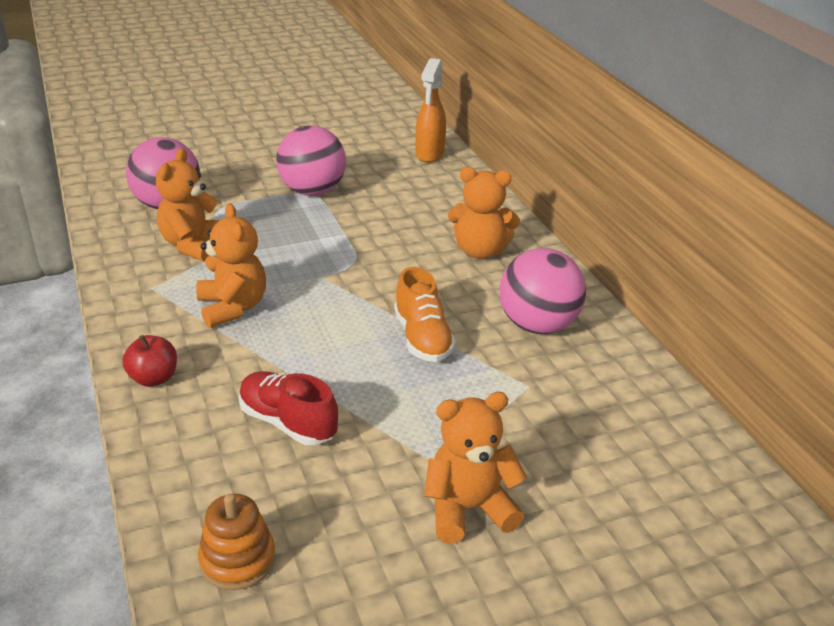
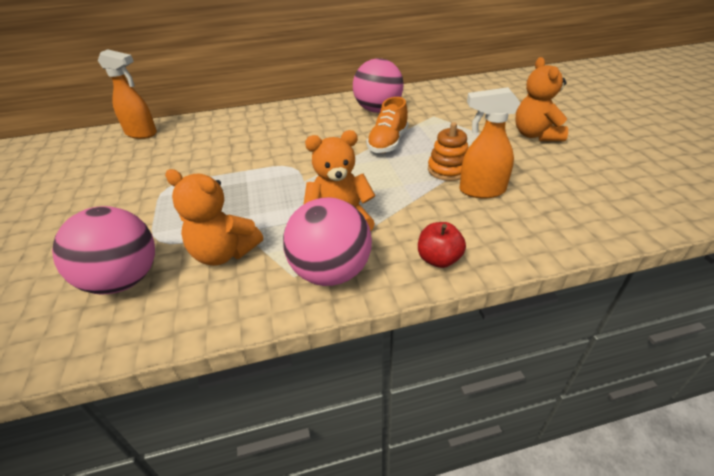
camera: 80 degrees left, 5 degrees up
orange stacking toy [198,494,276,590] -> orange stacking toy moved to [428,122,468,181]
red shoe [238,371,338,445] -> orange spray bottle [460,87,520,199]
pink ball [276,126,346,196] -> pink ball moved to [283,197,372,286]
orange shoe [394,267,456,362] -> orange shoe turned 120 degrees clockwise [366,97,408,153]
orange teddy bear [448,167,520,259] -> none

